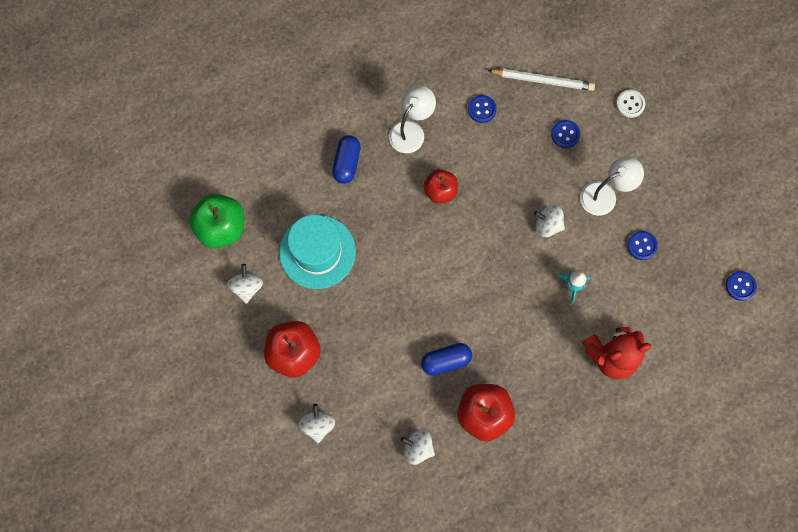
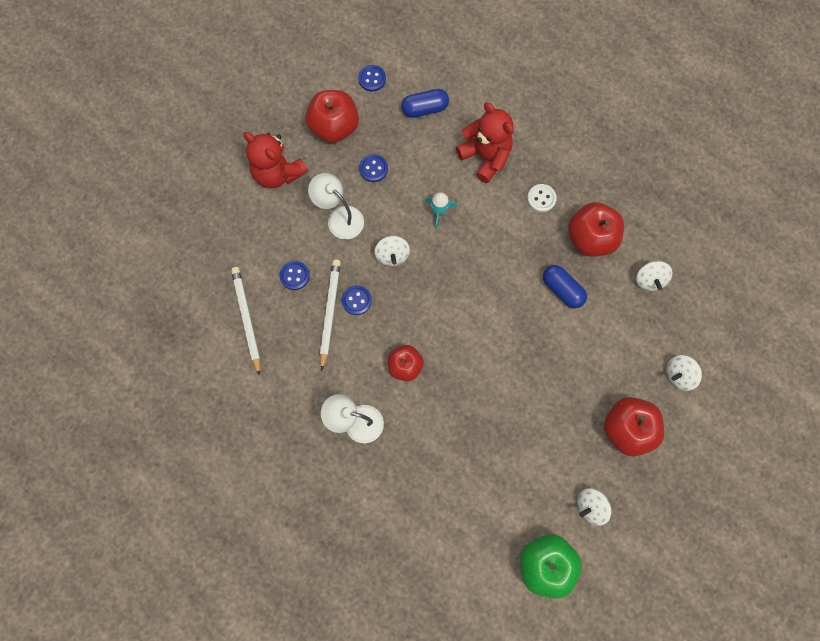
camera: 115 degrees left, 0 degrees up
turquoise hat [279,214,356,289] -> none
blue capsule [332,135,361,184] -> blue capsule moved to [401,89,449,118]
blue button [468,95,497,123] -> blue button moved to [342,285,372,315]
white button [616,90,645,118] -> white button moved to [527,184,557,212]
none -> red teddy bear [243,132,308,188]
none -> red apple [306,90,359,143]
none -> white pencil [320,259,341,370]

